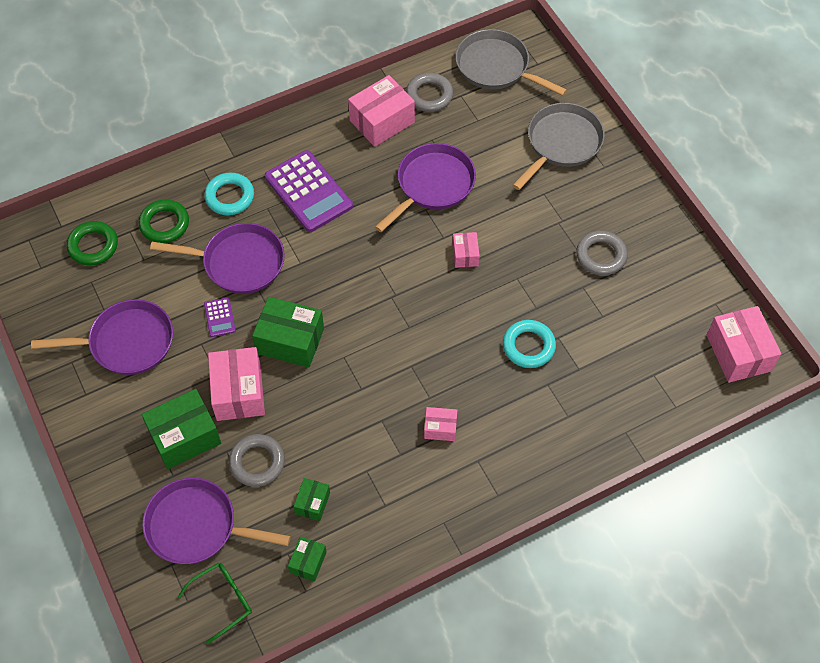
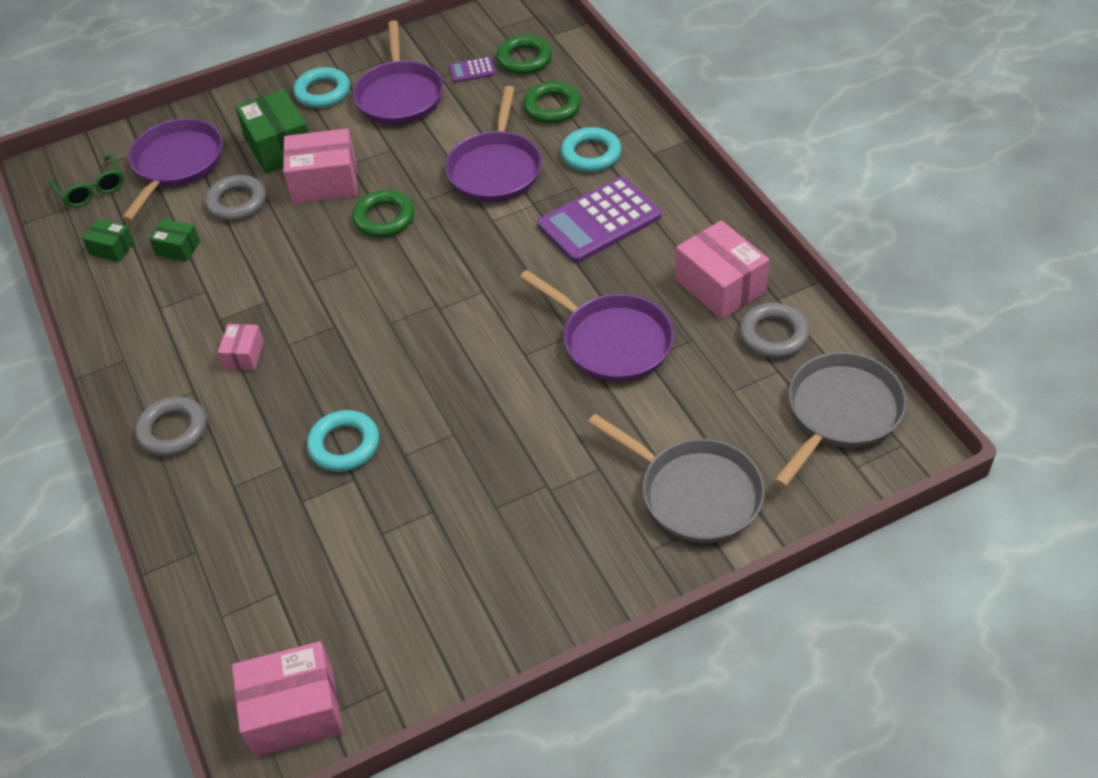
camera: 95 degrees right, 10 degrees down
purple calculator [204,297,236,337] -> purple calculator moved to [449,57,496,83]
green box [252,297,324,368] -> green ring [352,190,414,237]
pink box [452,232,480,268] -> none
grey ring [576,231,628,276] -> grey ring moved to [135,396,207,456]
none -> turquoise ring [293,67,350,108]

